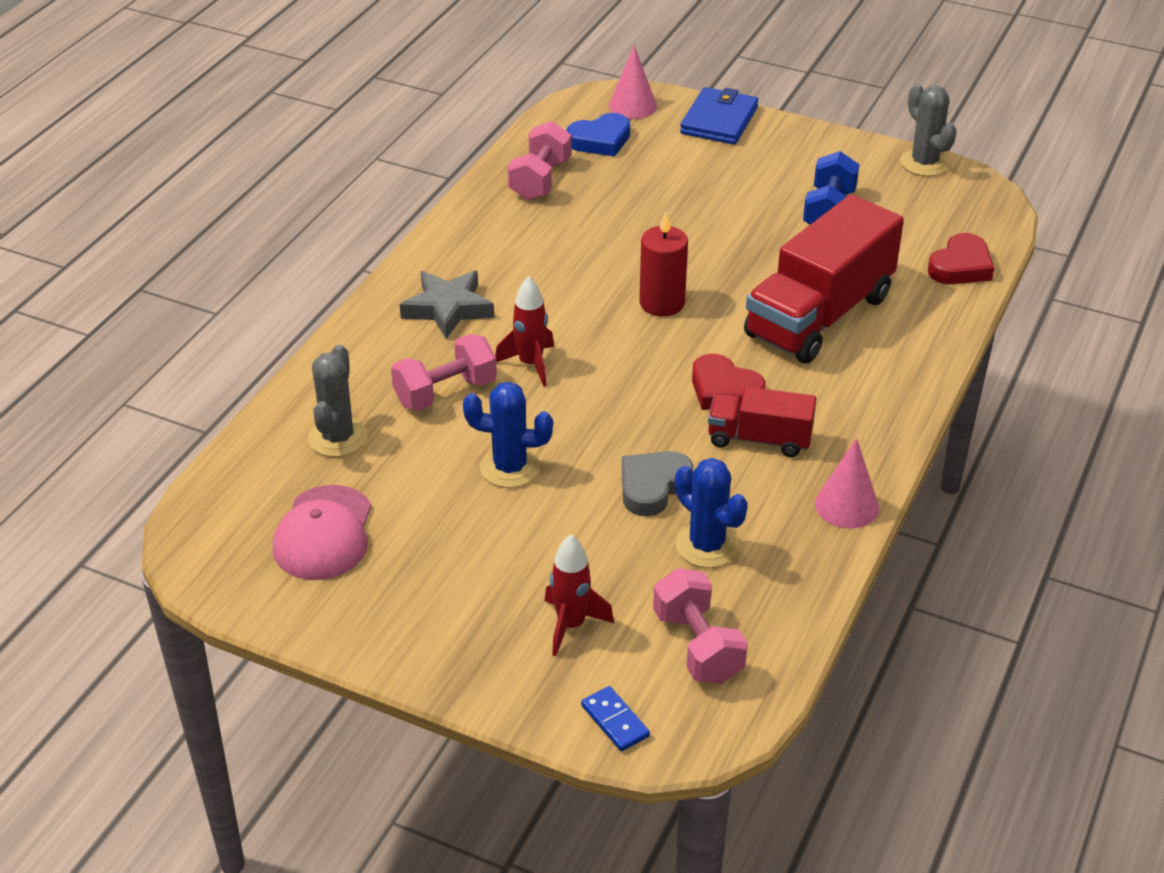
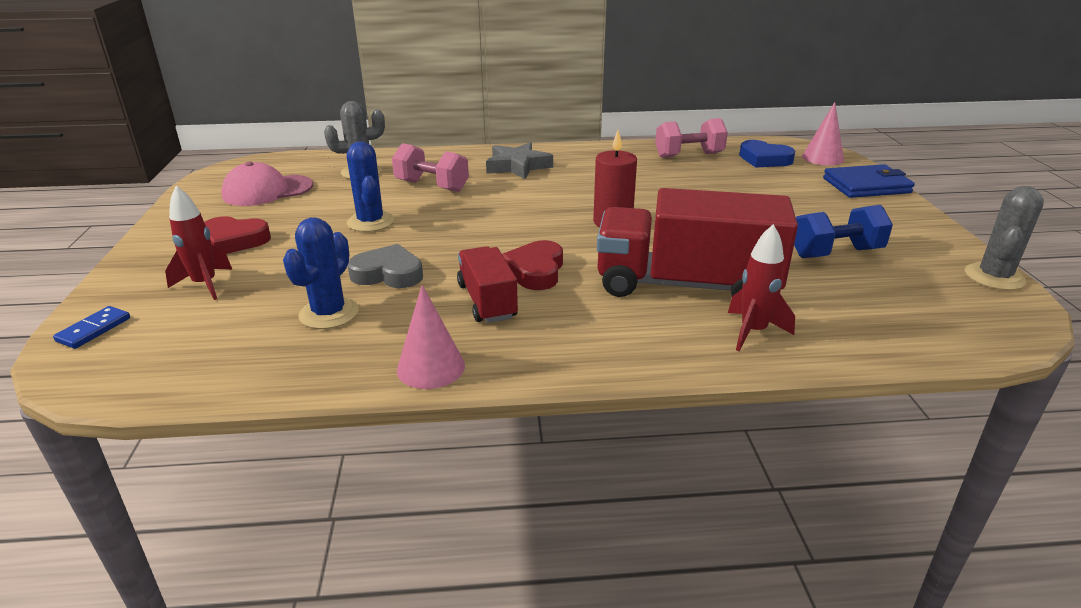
camera: 60 degrees right, 10 degrees down
red rocket [495,276,554,387] -> red rocket moved to [728,224,795,351]
pink dumbbell [653,568,748,684] -> none
red heart [928,233,994,284] -> red heart moved to [204,216,271,254]

